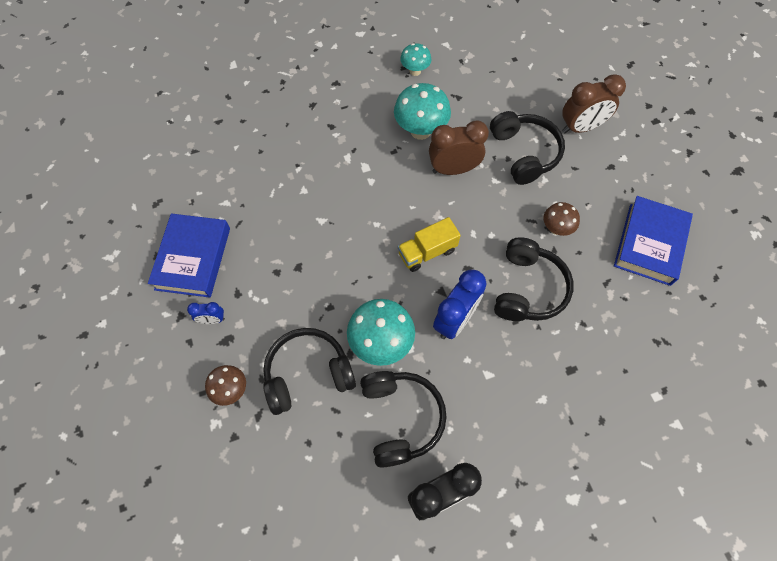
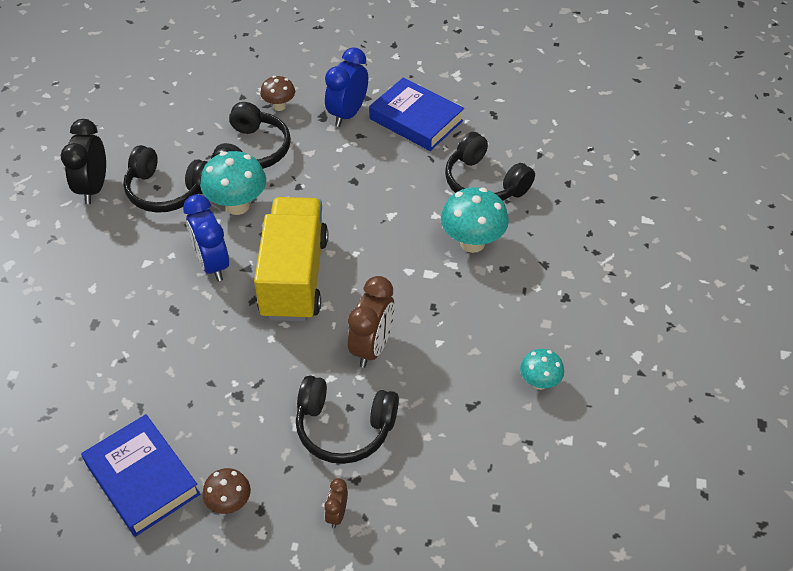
camera: 120 degrees right, 15 degrees down
blue clock [187,302,225,324] -> blue clock [325,47,368,127], size x1.98
turquoise mushroom [394,83,451,140] -> turquoise mushroom moved to [441,187,509,253]
yellow truck [398,217,461,272] -> yellow truck [254,197,328,322], size x1.97
black headphones [494,237,574,321] -> black headphones moved to [445,132,535,201]
brown mushroom [543,202,580,236] -> brown mushroom moved to [202,468,251,514]
brown clock [562,74,626,133] -> brown clock [324,478,348,528], size x0.50

